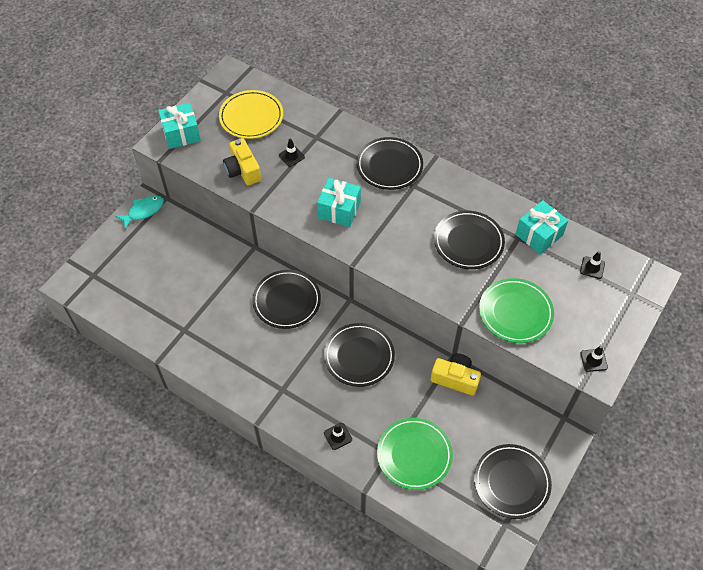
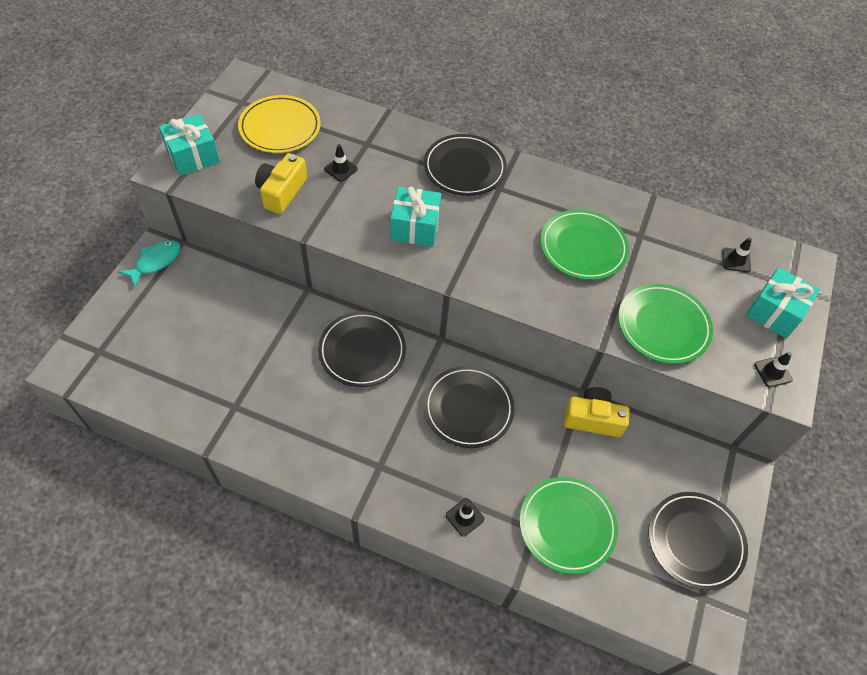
camera: 15 degrees left, 0 degrees up
yellow camera [223,138,261,185] -> yellow camera turned 60 degrees clockwise [255,153,307,214]
black plate [434,211,505,269] -> green plate [540,209,629,280]
turquoise gift [516,200,568,255] -> turquoise gift moved to [746,267,820,339]

